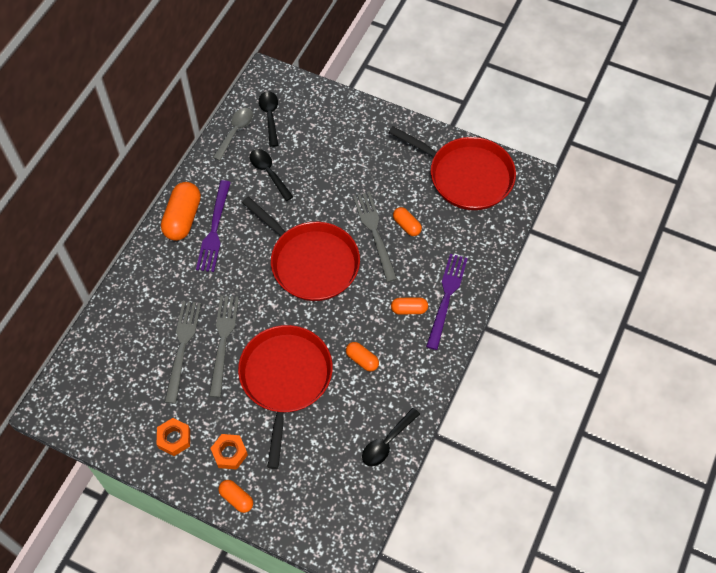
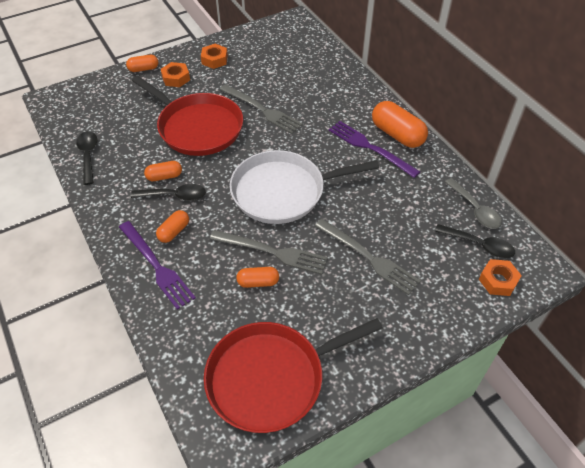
camera: 125 degrees right, 10 degrees down
grey fork [165,301,201,404] -> grey fork moved to [315,219,421,295]
red pan [242,197,360,301] -> white pan [230,150,379,224]
black spoon [250,149,293,201] -> black spoon moved to [131,184,206,201]
none -> orange nut [479,259,522,296]

